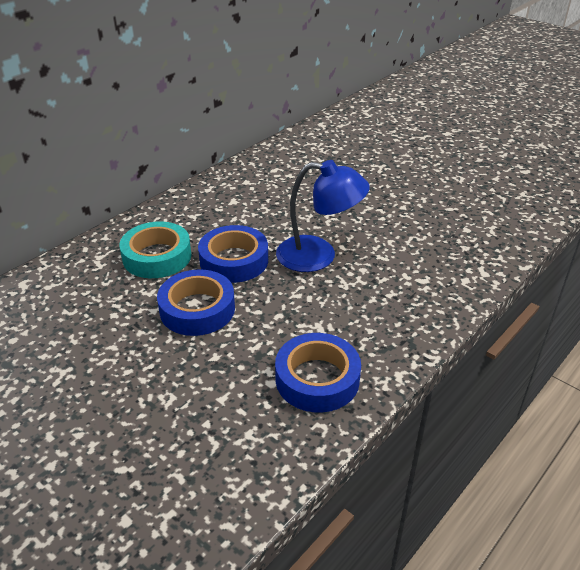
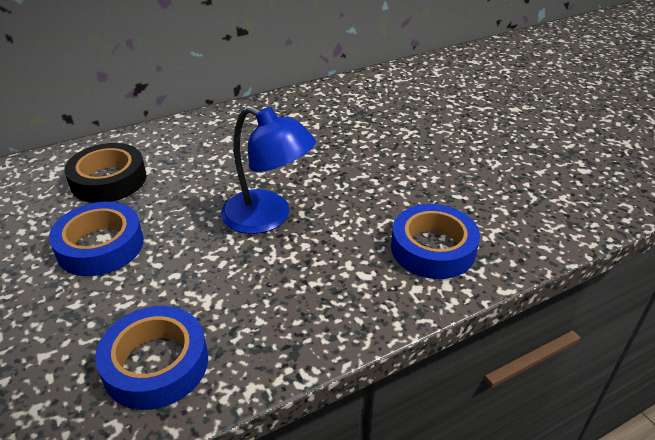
camera: 20 degrees right, 0 degrees up
turquoise tape [119,222,191,278] -> black tape [64,143,146,203]
blue tape [198,225,268,283] -> blue tape moved to [391,204,480,279]

